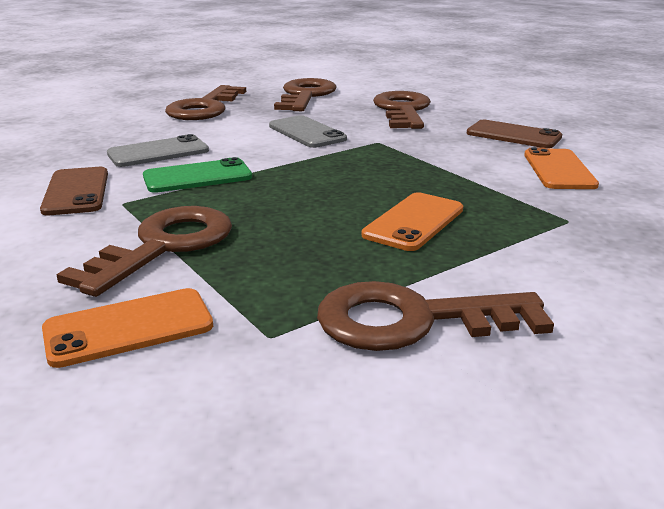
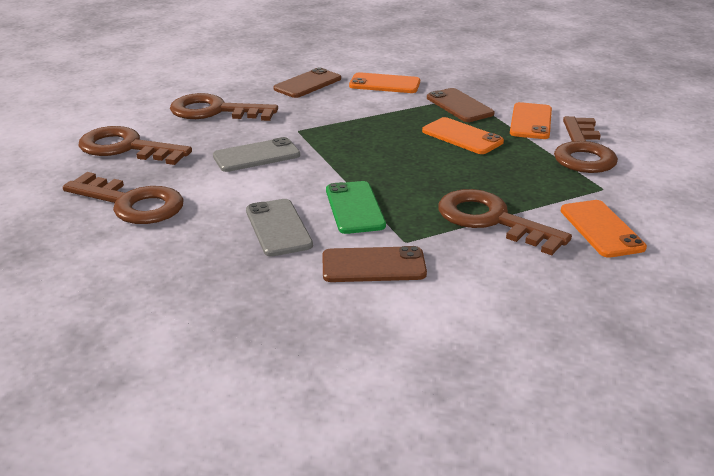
camera: 80 degrees left, 5 degrees up
none -> brown phone [427,88,495,122]
none -> orange phone [510,102,552,139]

